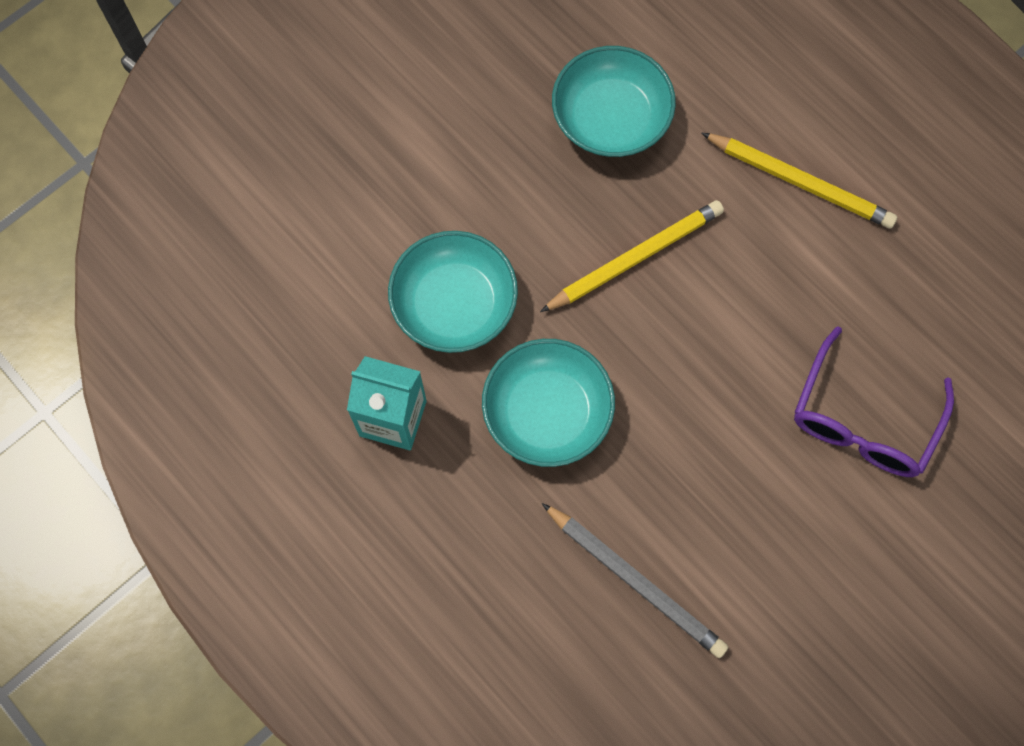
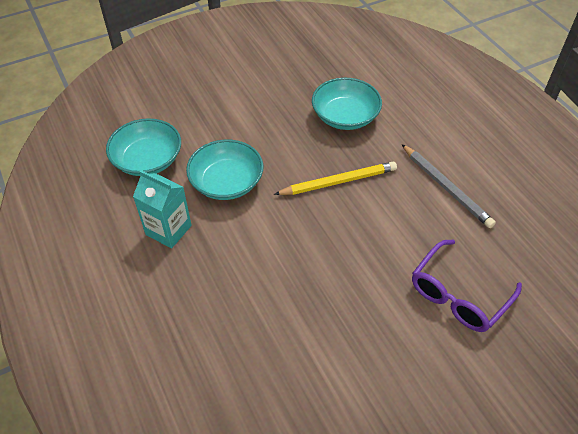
camera: 15 degrees right, 20 degrees down
turquoise bowl [482,339,615,467] -> turquoise bowl moved to [106,118,181,176]
grey pencil [542,503,728,658] -> grey pencil moved to [402,144,496,228]
yellow pencil [701,132,897,229] -> none

